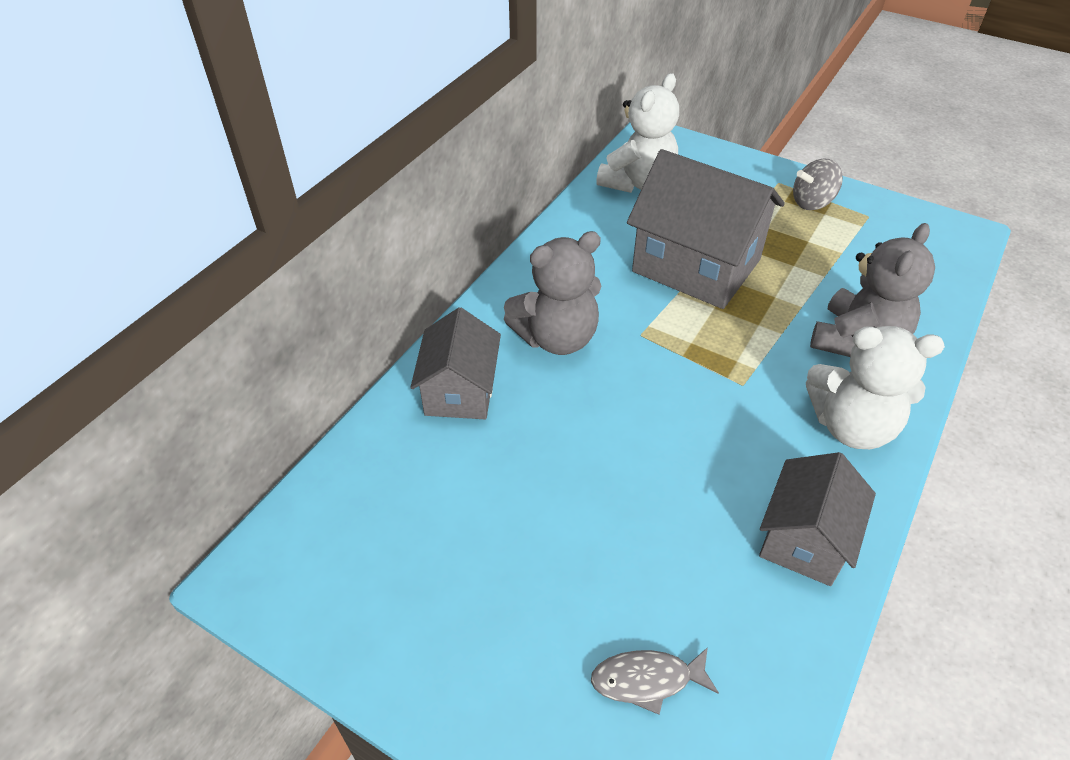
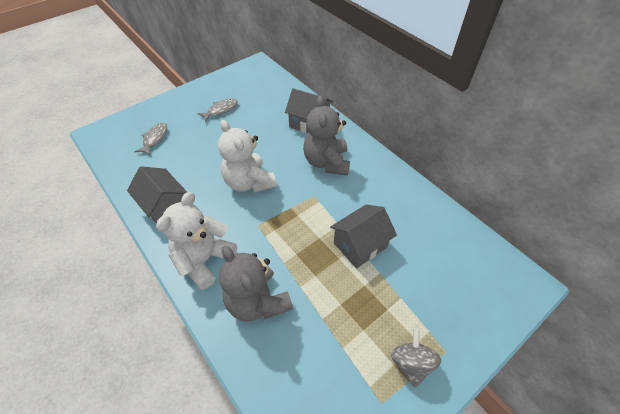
camera: 110 degrees right, 5 degrees up
white teddy bear [596,73,679,193] -> white teddy bear moved to [218,120,277,193]
grey house [627,149,785,309] -> grey house [330,205,397,269], size x0.60
none -> grey fish [197,98,238,122]

